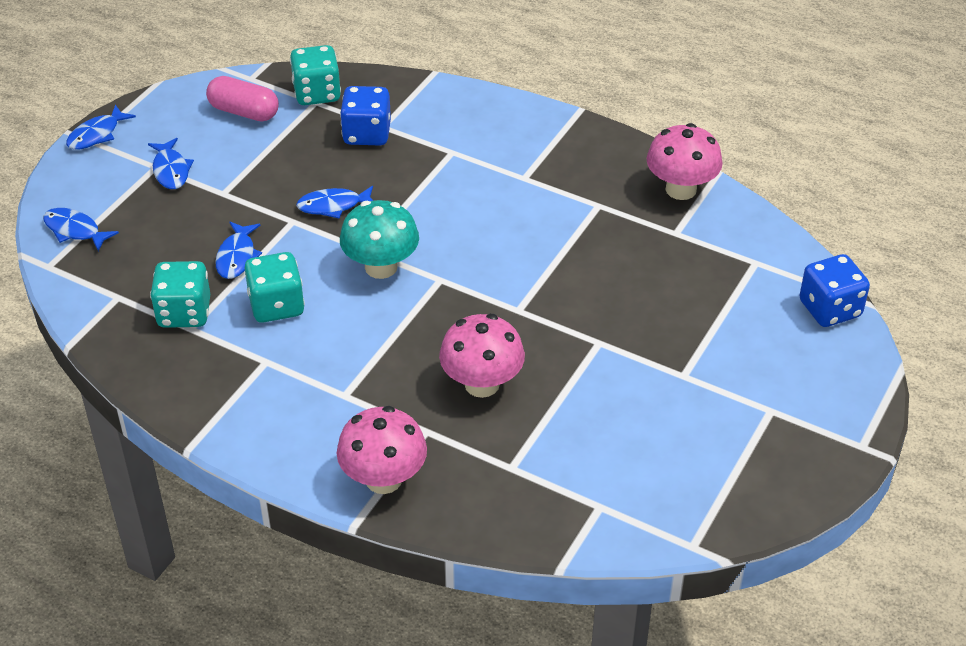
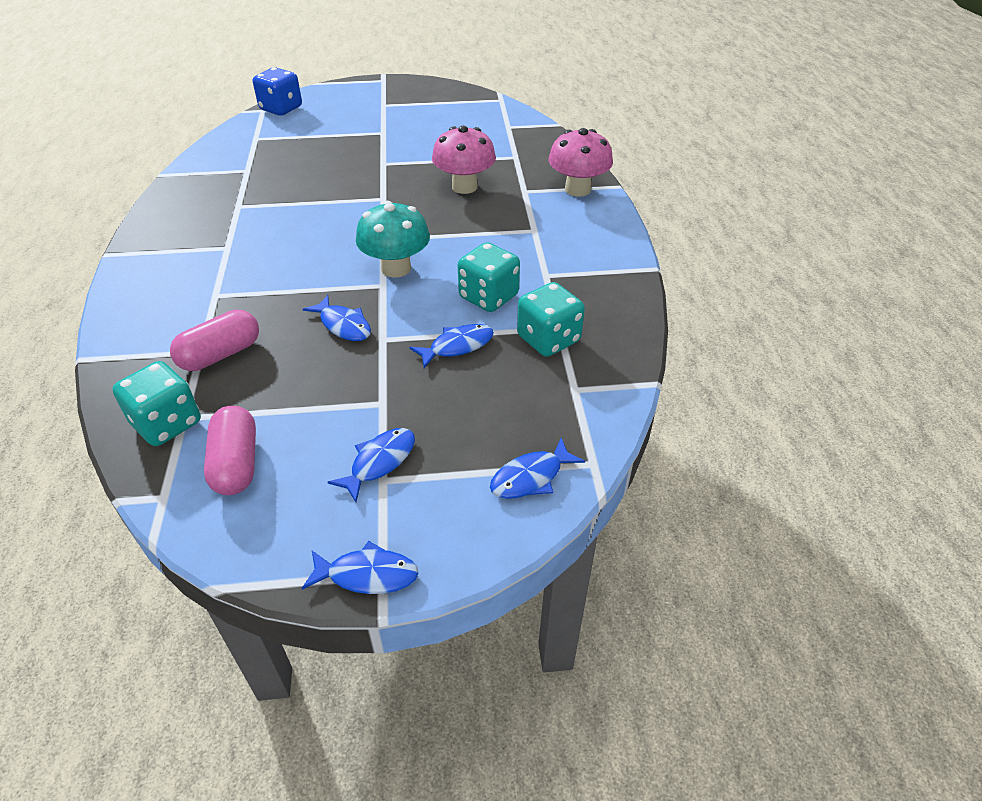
camera: 125 degrees left, 0 degrees up
blue fish [43,208,119,251] -> blue fish turned 60 degrees clockwise [490,437,585,499]
blue dice [340,86,391,145] -> pink capsule [170,310,259,371]
pink mushroom [646,123,723,200] -> none

